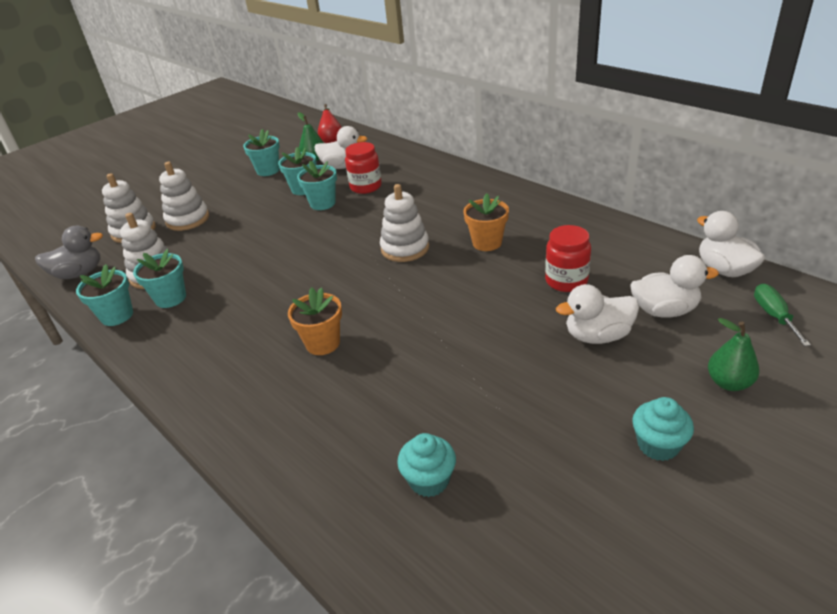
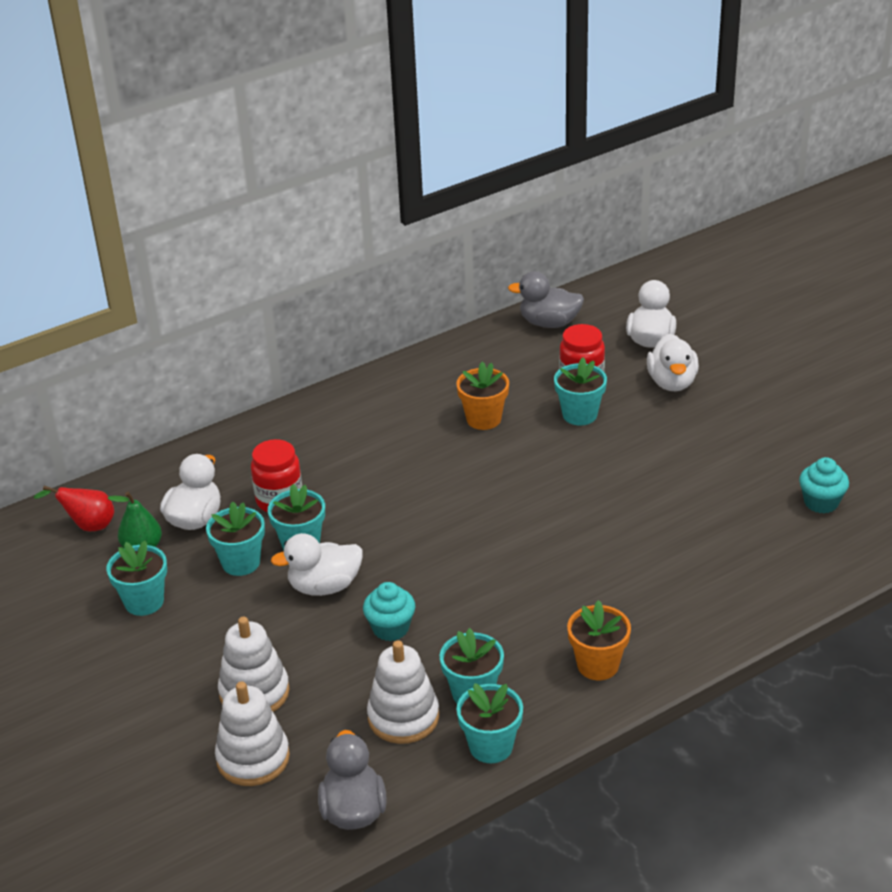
camera: 80 degrees left, 0 degrees up
orange flower pot [288,287,342,355] -> orange flower pot moved to [567,600,631,680]
white stacking toy [380,184,429,262] -> none
turquoise cupcake [632,397,694,461] -> turquoise cupcake moved to [363,582,415,641]
white duck [697,211,765,277] -> white duck moved to [271,533,363,596]
green pear [708,318,760,391] -> none
green screwdriver [754,284,811,346] -> none
none -> grey duck [508,271,584,328]
none -> turquoise flower pot [554,357,607,425]

